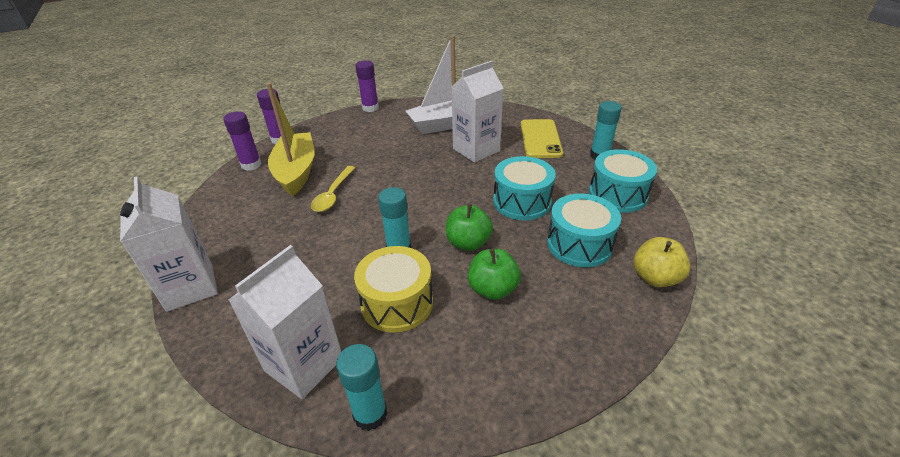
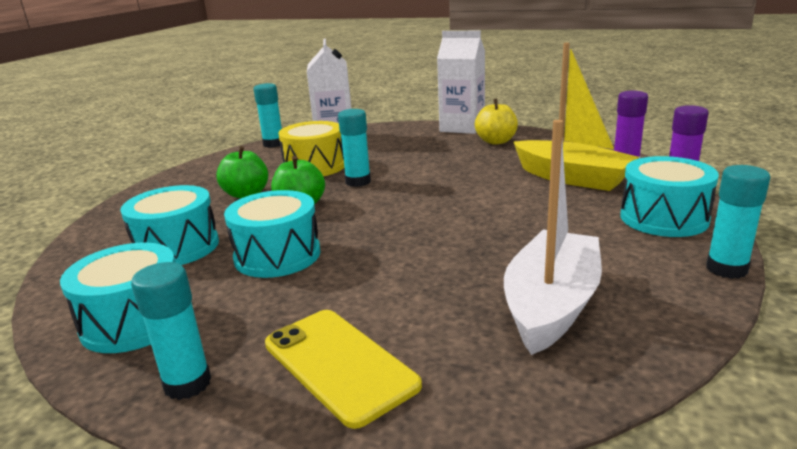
camera: 140 degrees right, 15 degrees down
yellow spoon [311,166,355,212] -> none
purple glue stick [355,60,379,112] -> turquoise glue stick [706,165,770,279]
white carton [452,61,504,163] -> none
yellow apple [634,237,690,287] -> yellow apple moved to [475,99,518,145]
none -> turquoise drum [620,156,719,237]

